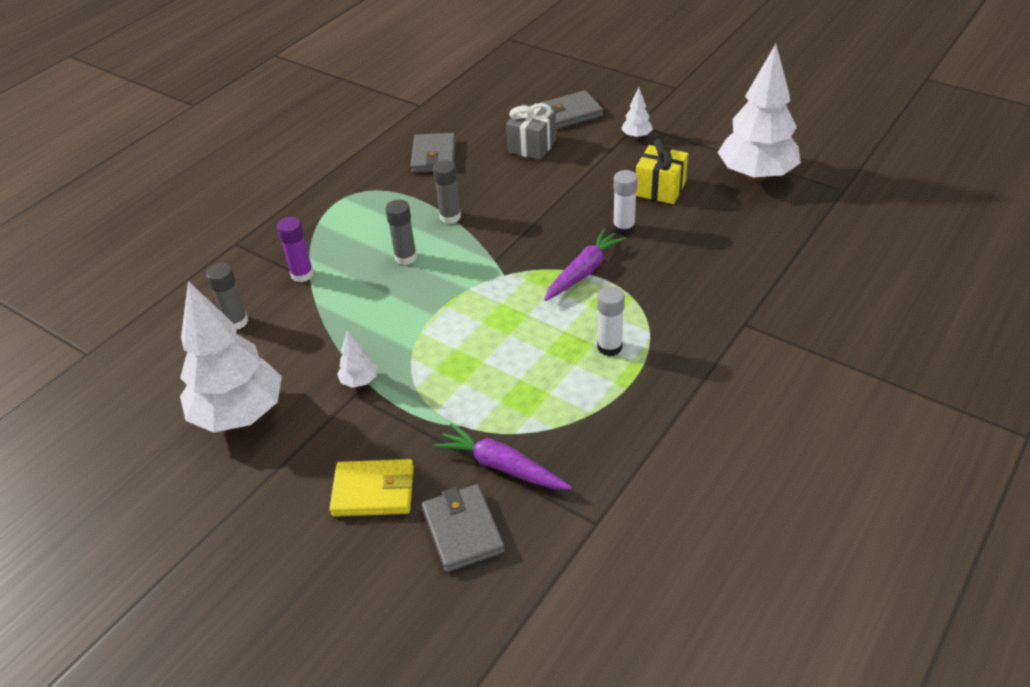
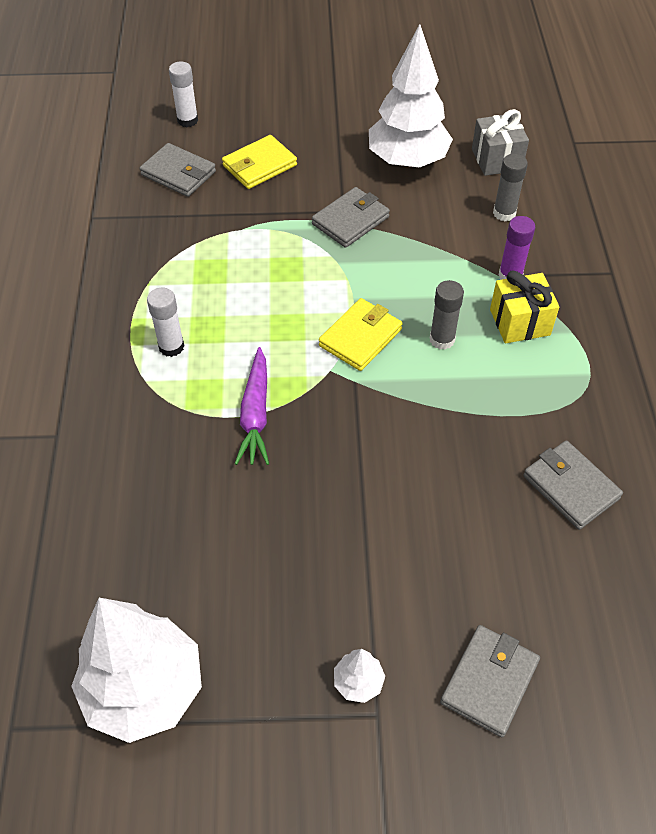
camera: 140 degrees right, 10 degrees up
white tree [337,330,377,388] -> grey wallet [312,187,390,248]
grey glue stick [433,160,461,224] -> none
purple carrot [434,423,572,489] -> none
grey gift [506,103,556,160] -> grey gift moved to [472,109,529,176]
white glue stick [613,170,638,235] -> white glue stick moved to [169,61,198,127]
yellow gift [636,139,688,204] -> yellow gift moved to [490,270,559,343]
none -> yellow wallet [319,298,403,371]

